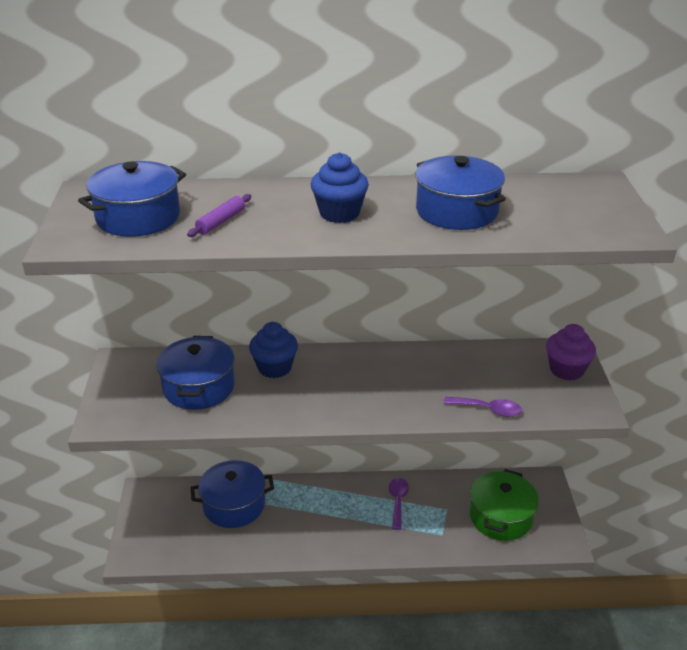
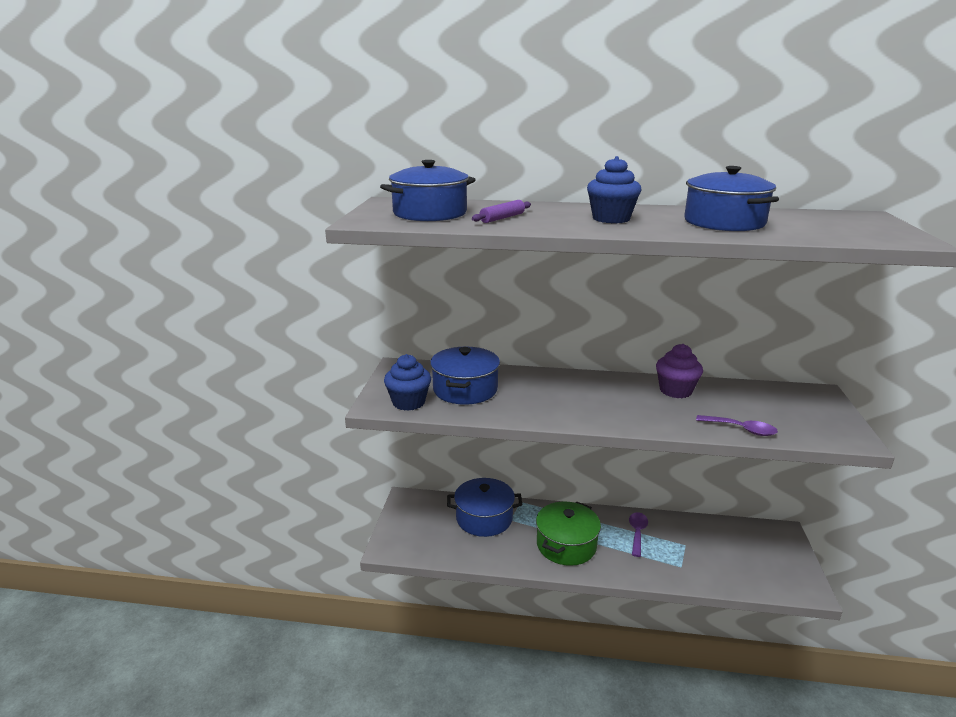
camera: 10 degrees right, 10 degrees down
blue cupcake [249,322,298,378] -> blue cupcake moved to [384,354,431,411]
green pot [470,469,539,541] -> green pot moved to [536,502,601,566]
purple cupcake [546,324,596,381] -> purple cupcake moved to [656,344,703,398]

